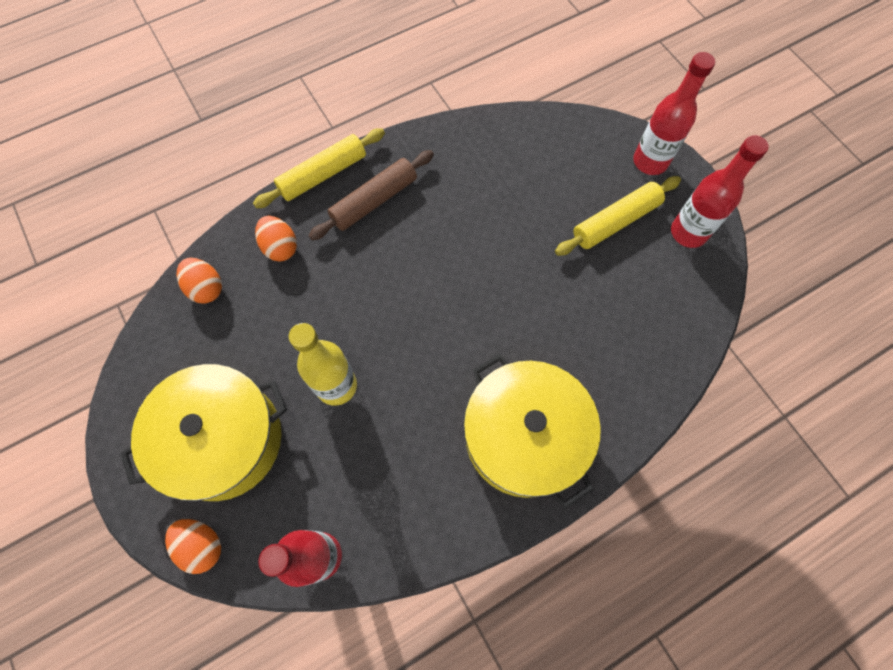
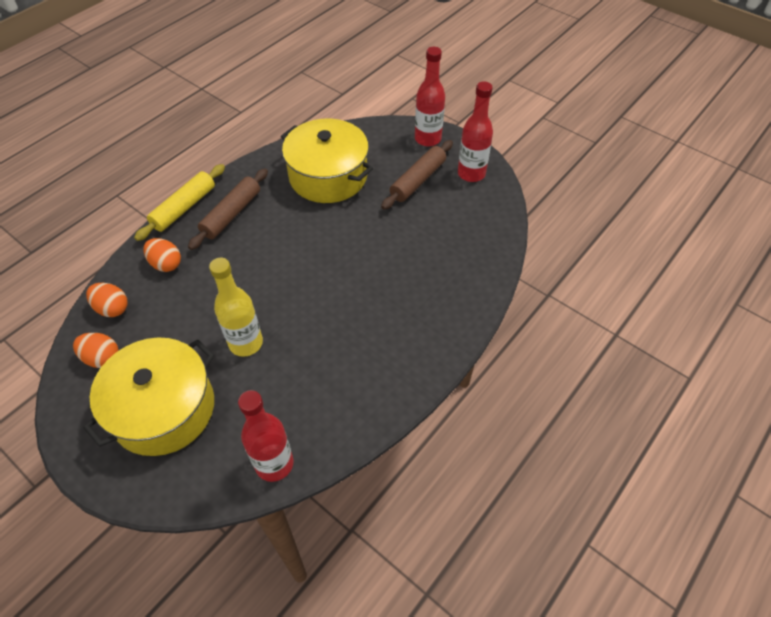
camera: 20 degrees left, 15 degrees down
orange egg [165,519,221,574] -> orange egg moved to [73,333,119,368]
yellow pot [463,354,601,509] -> yellow pot moved to [281,119,373,203]
yellow rolling pin [555,176,681,256] -> brown rolling pin [381,140,453,210]

